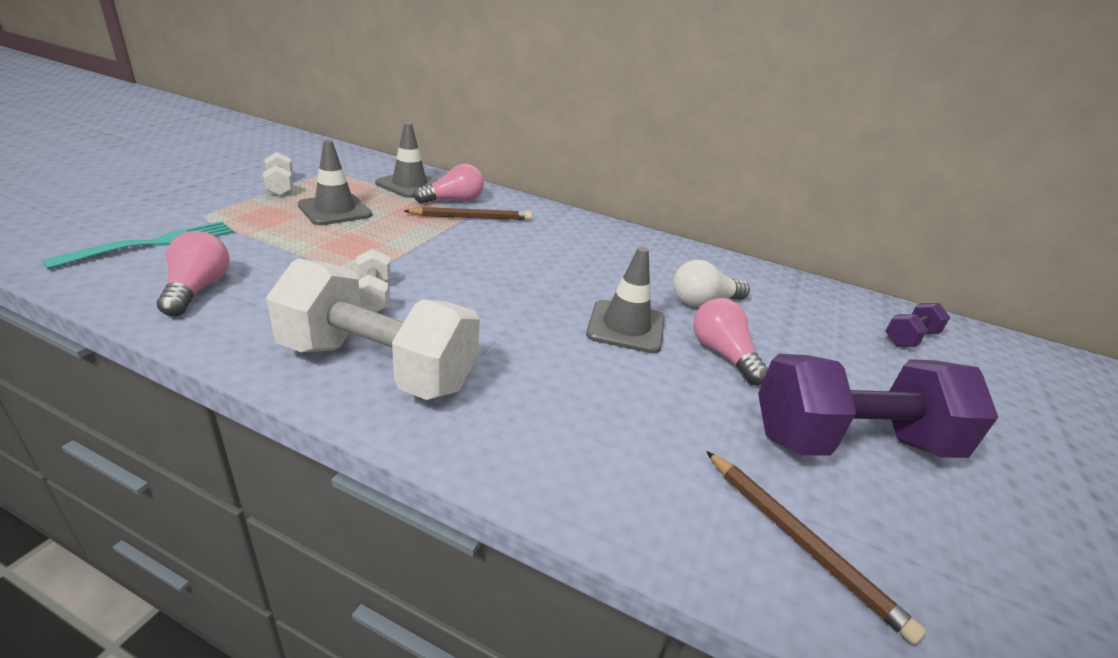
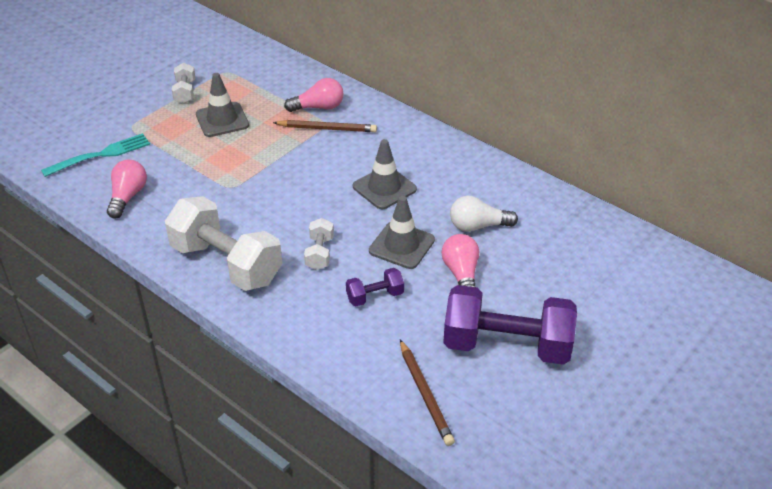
camera: 20 degrees right, 10 degrees up
white dumbbell [356,249,391,312] -> white dumbbell moved to [304,218,334,270]
grey traffic cone [375,123,438,198] -> grey traffic cone moved to [353,139,417,209]
purple dumbbell [885,303,950,347] -> purple dumbbell moved to [346,268,404,306]

